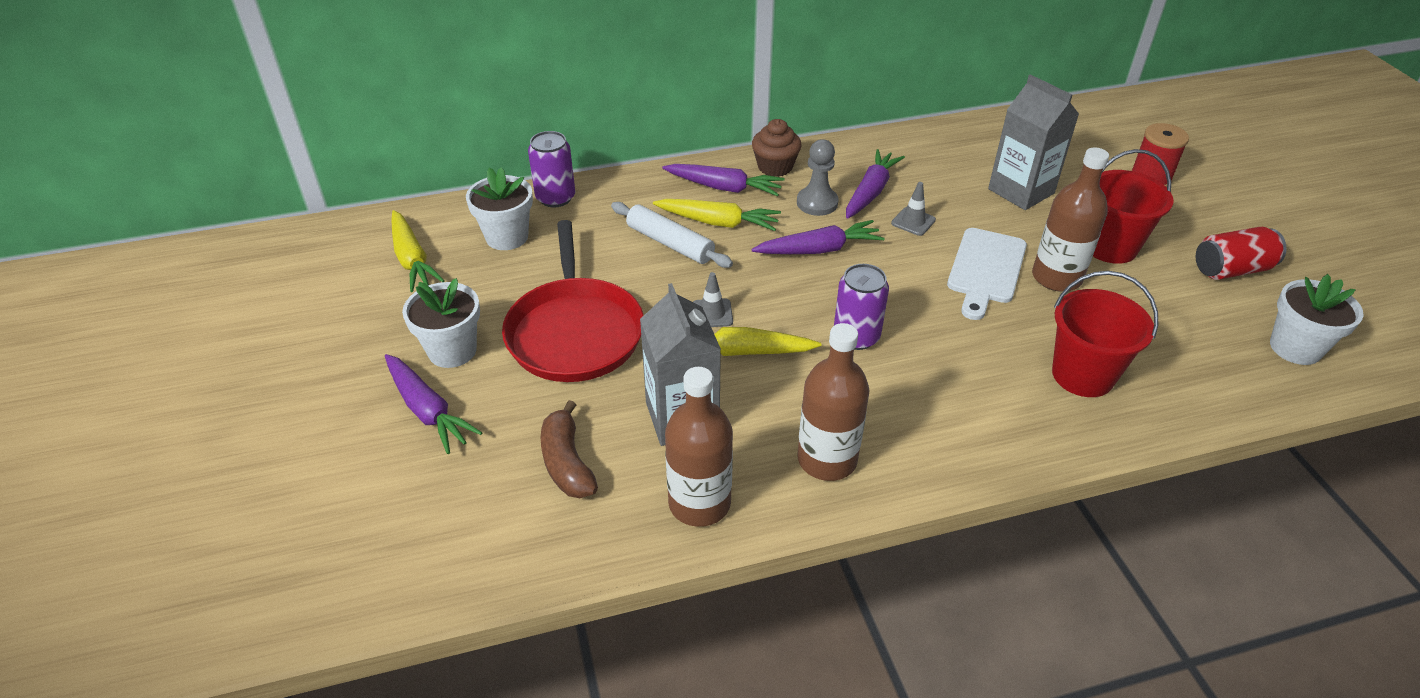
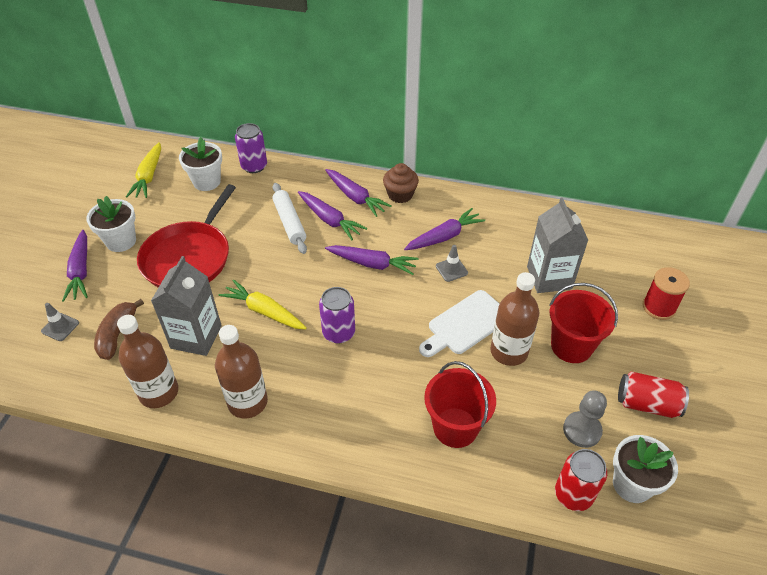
camera: 30 degrees right, 5 degrees up
yellow carrot [653,199,781,231] -> purple carrot [298,191,367,240]
grey traffic cone [693,272,733,327] -> grey traffic cone moved to [41,303,79,341]
grey pawn [797,139,839,216] -> grey pawn moved to [563,390,607,448]
none -> red can [555,449,607,511]

